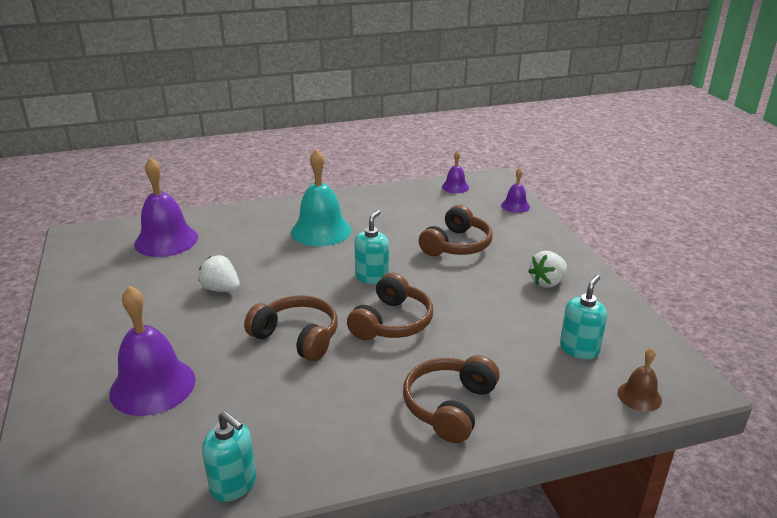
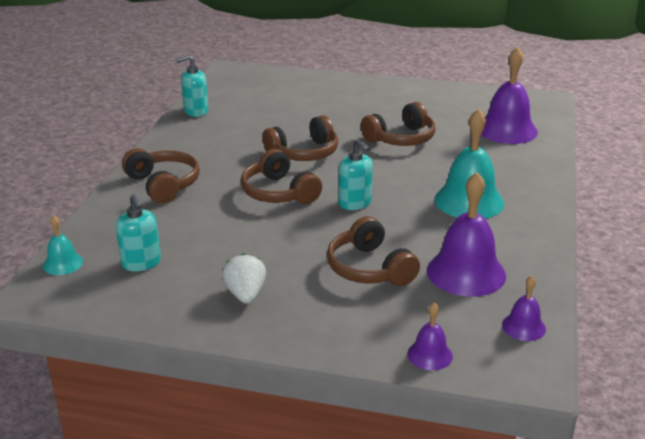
camera: 120 degrees right, 0 degrees up
purple bell [109,286,196,416] -> purple bell moved to [427,172,506,297]
white strawberry [198,255,240,292] -> brown headphones [361,102,435,146]
brown bell [618,348,662,412] -> turquoise bell [43,215,83,275]

